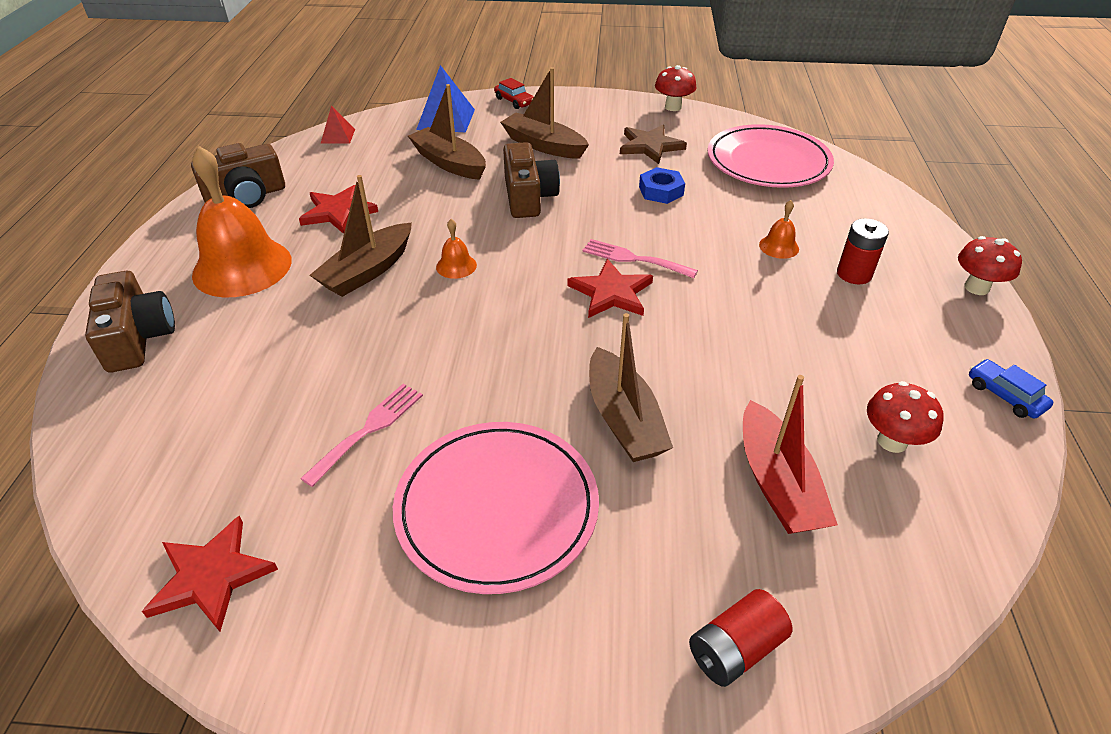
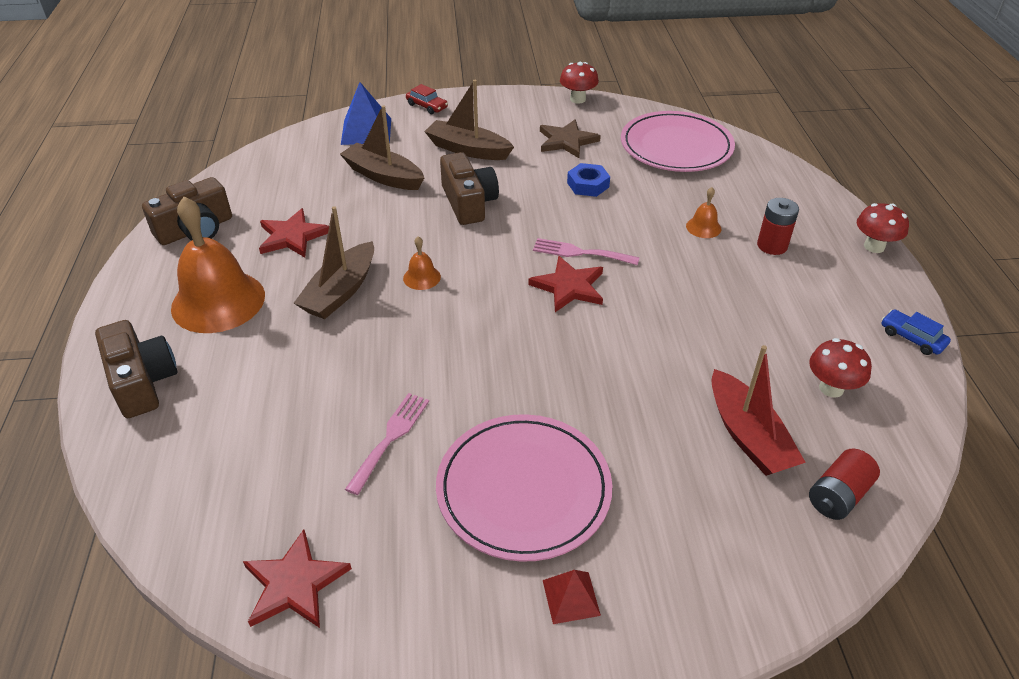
camera: 10 degrees left, 0 degrees up
red pyramid [320,105,355,144] -> red pyramid moved to [543,570,601,624]
brown boat [589,313,673,462] -> none
red battery [689,589,792,687] -> red battery moved to [809,449,880,520]

